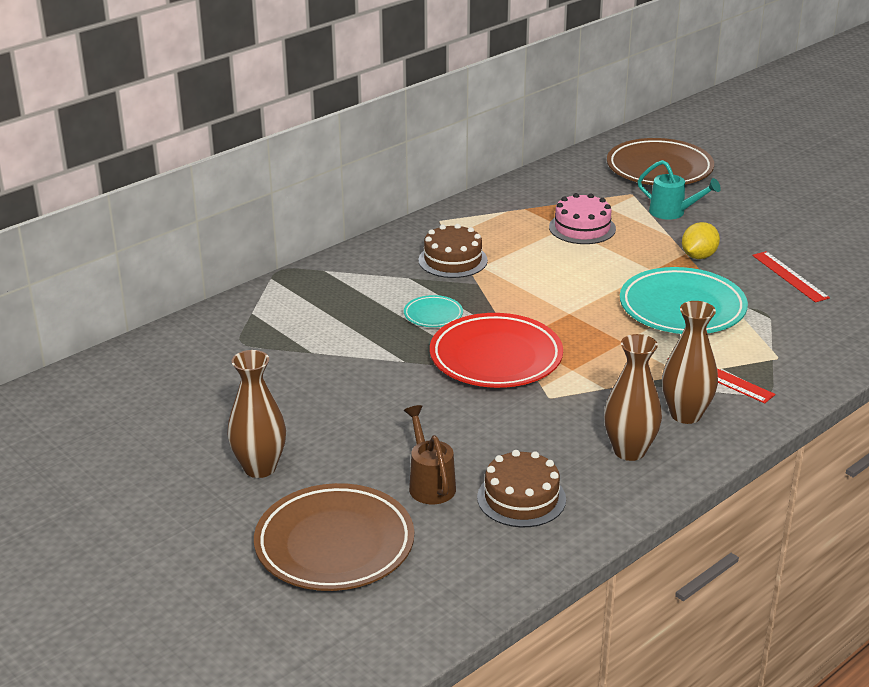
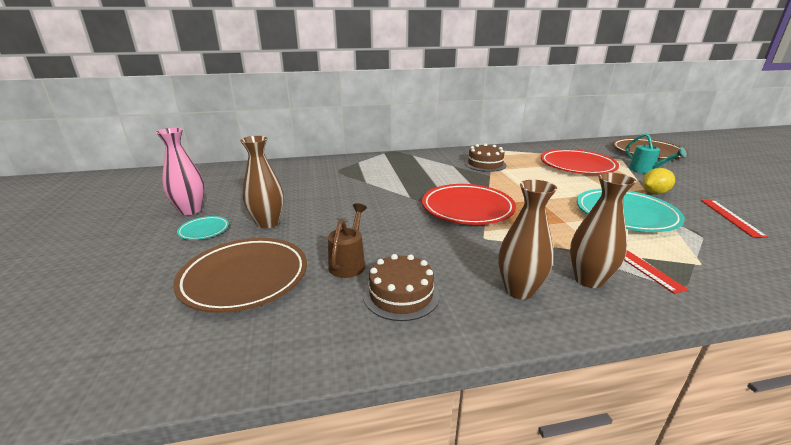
camera: 30 degrees right, 5 degrees down
turquoise plate [404,295,463,327] -> turquoise plate moved to [177,216,229,240]
pink cake [549,193,616,244] -> red plate [541,149,619,174]
none -> pink vase [156,128,205,215]

